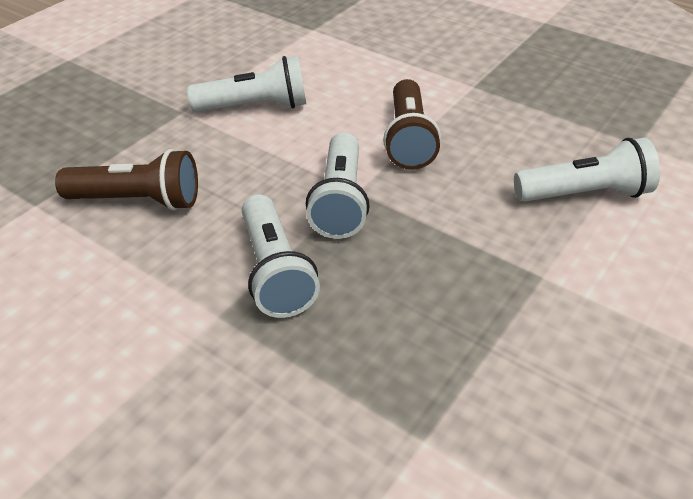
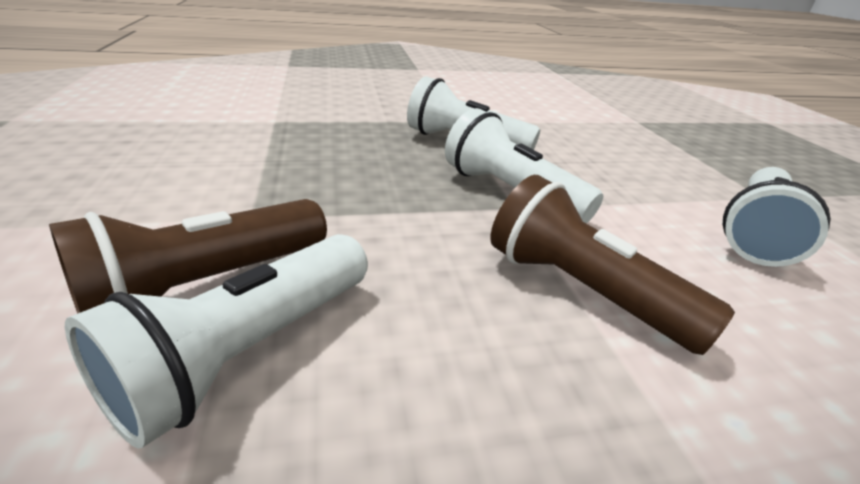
camera: 130 degrees right, 10 degrees down
brown flashlight [55,149,198,211] -> brown flashlight moved to [49,199,327,314]

